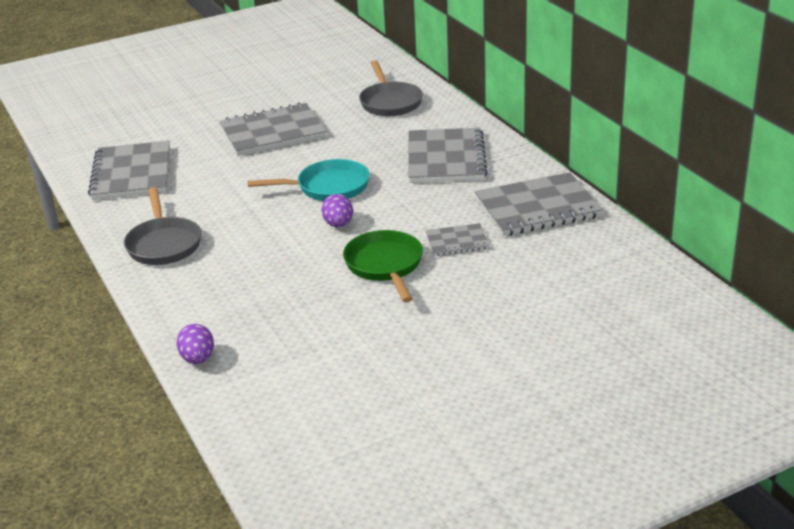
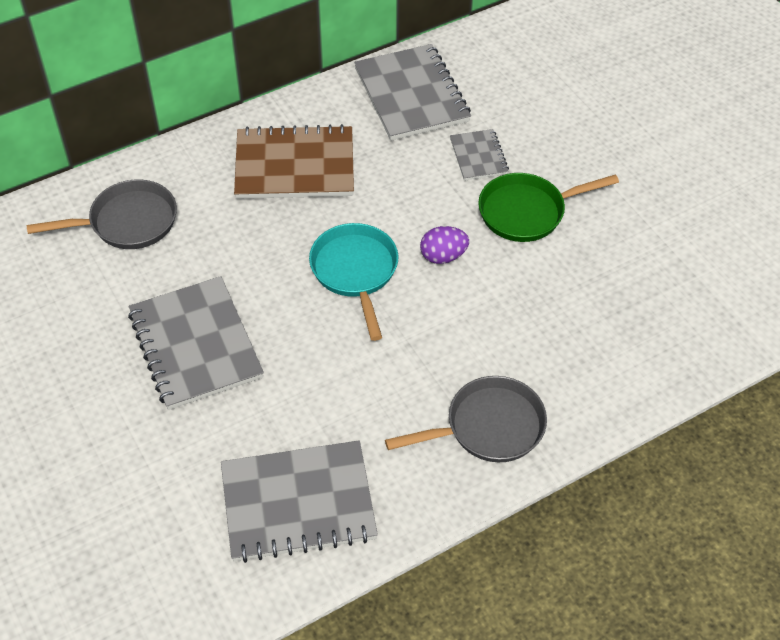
camera: 95 degrees left, 20 degrees up
purple egg [176,324,214,364] -> none
grey notebook [409,128,488,183] -> brown notebook [234,124,354,199]

